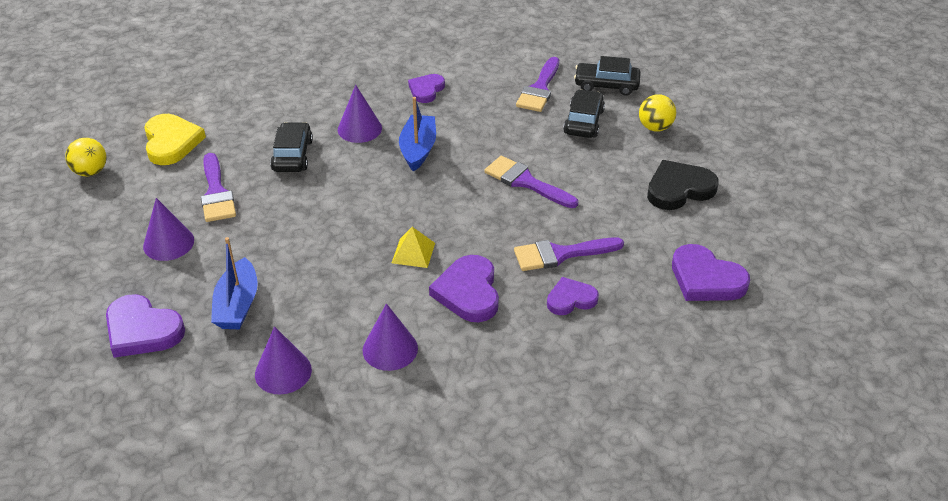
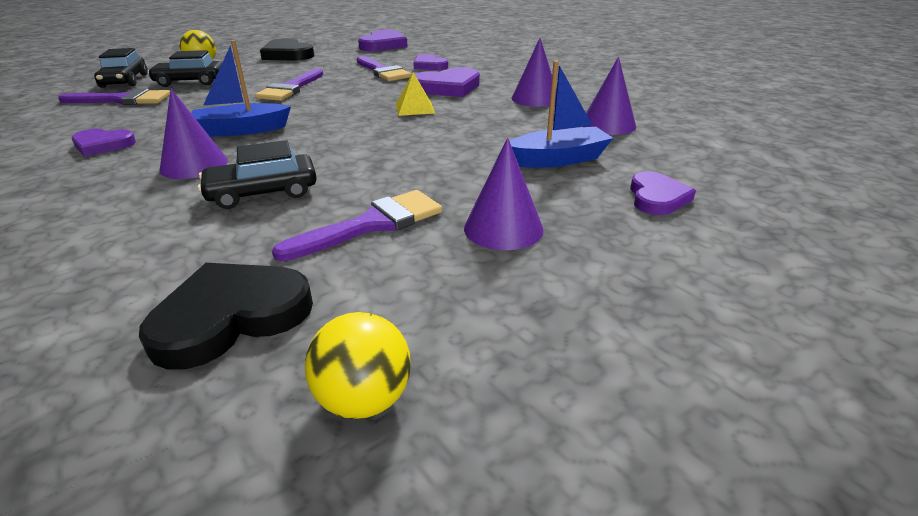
camera: 110 degrees left, 10 degrees down
purple heart [106,294,185,358] -> purple heart [630,171,696,215], size x0.64
yellow heart [144,114,206,165] -> black heart [139,263,313,370]

